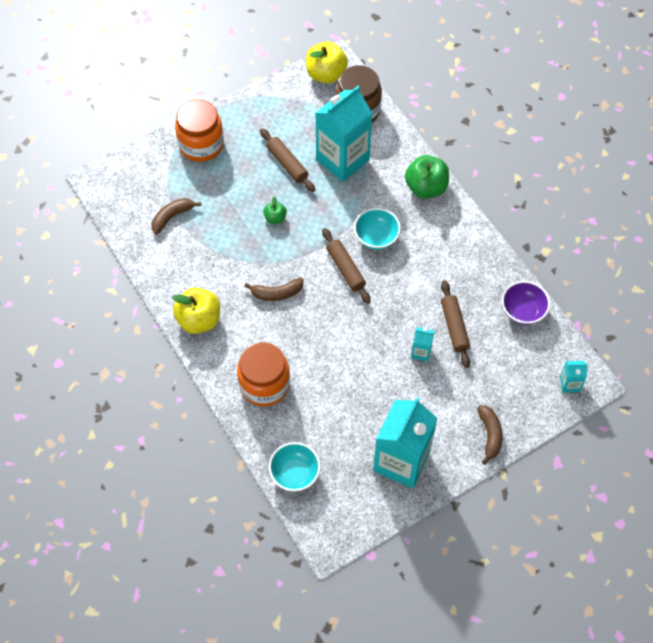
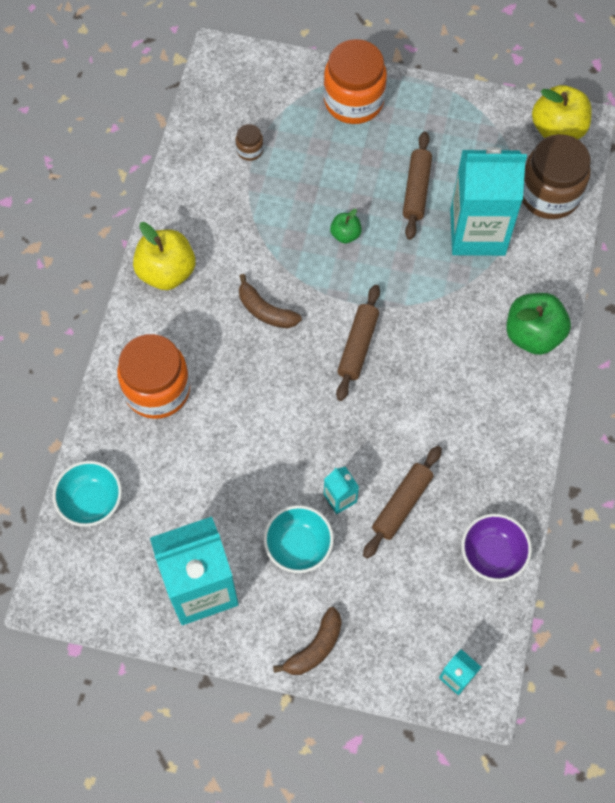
camera: 45 degrees right, 5 degrees up
brown banana [152,198,201,234] -> brown jar [235,124,264,161]
turquoise bowl [354,208,401,250] -> turquoise bowl moved to [264,505,334,573]

